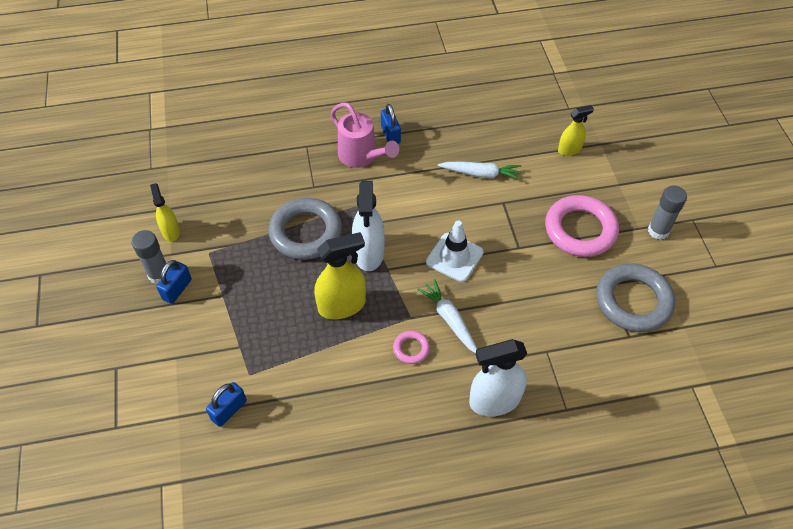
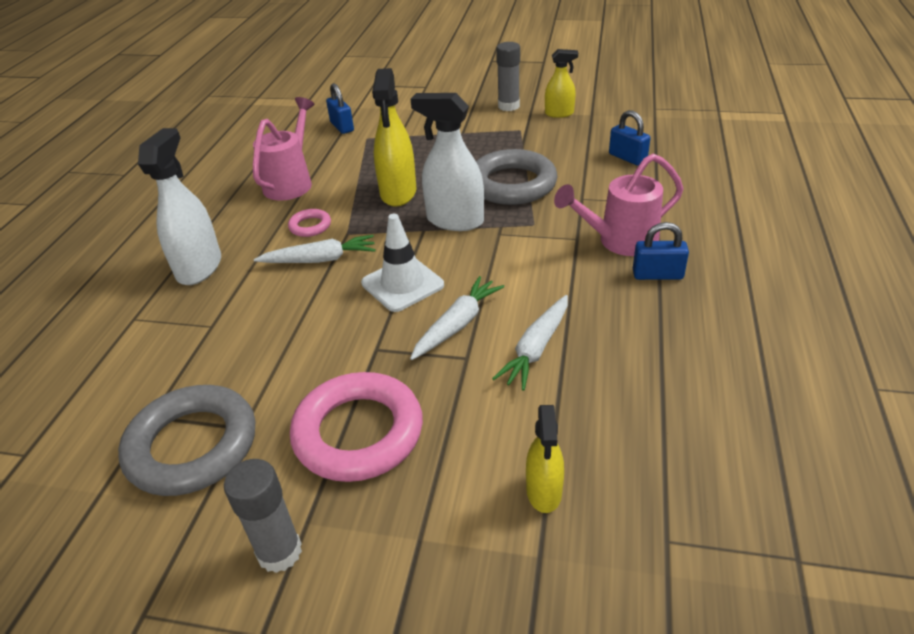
camera: 115 degrees right, 15 degrees down
blue padlock [156,260,192,304] -> blue padlock moved to [609,110,651,166]
none -> pink watering can [253,97,315,201]
none -> white carrot [410,276,504,360]

